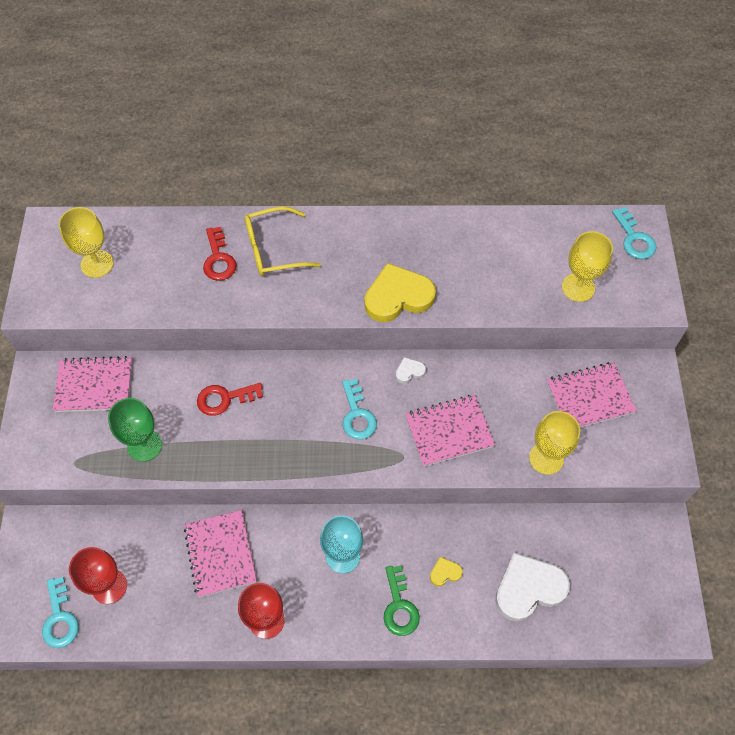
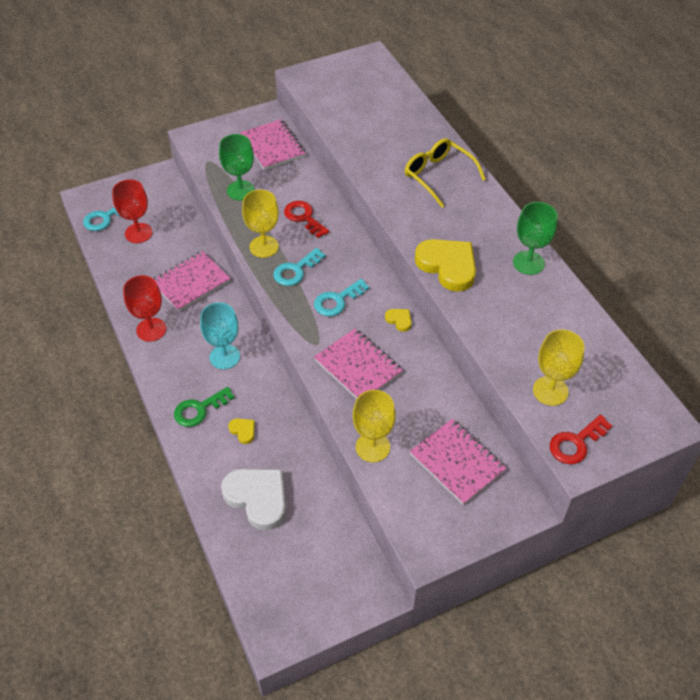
camera: 65 degrees right, 10 degrees down
yellow goblet [59,207,114,278] -> yellow goblet moved to [242,190,279,258]
red key [203,227,236,281] -> red key moved to [550,415,612,464]
white heart [396,357,426,383] -> yellow heart [385,309,412,332]
turquoise key [612,207,656,259] -> turquoise key moved to [273,248,326,286]
none -> green goblet [513,202,558,275]

